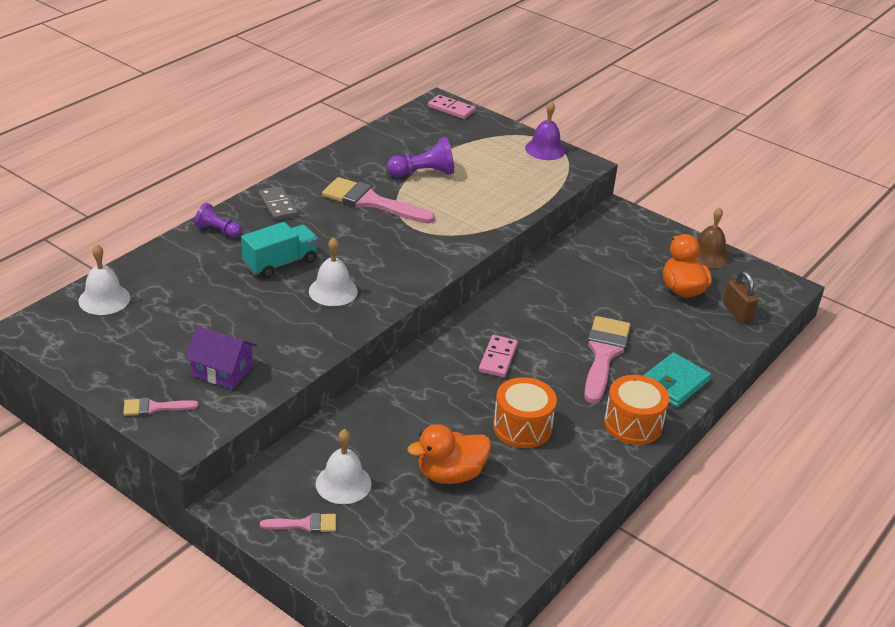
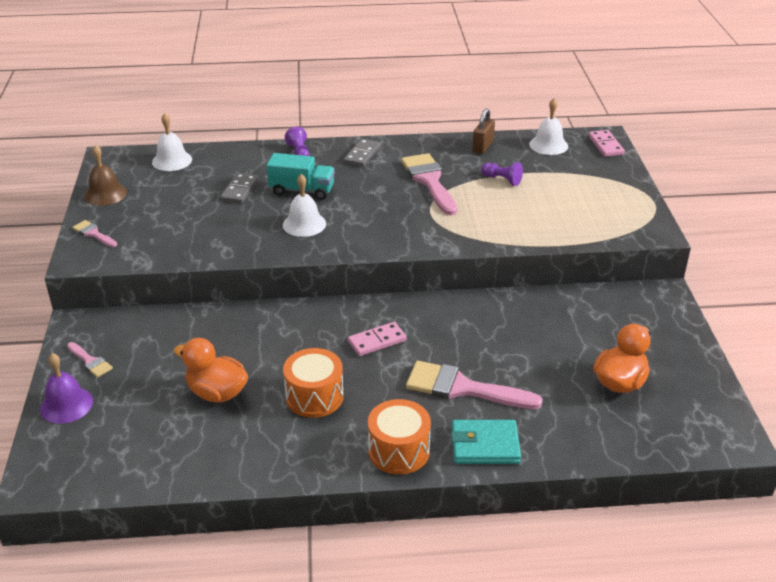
camera: 50 degrees right, 0 degrees up
purple house [185,326,257,389] -> none
white bell [316,429,372,504] -> white bell moved to [529,98,568,155]
purple pawn [387,137,454,178] -> purple pawn [481,162,523,186], size x0.65
purple bell [525,101,566,160] -> purple bell moved to [40,353,93,424]
pink brush [584,316,631,403] -> pink brush turned 135 degrees counterclockwise [406,361,543,409]
brown bell [695,207,730,268] -> brown bell moved to [84,145,127,206]
brown padlock [723,271,759,323] -> brown padlock moved to [472,108,495,154]
none -> grey domino [220,173,258,204]

